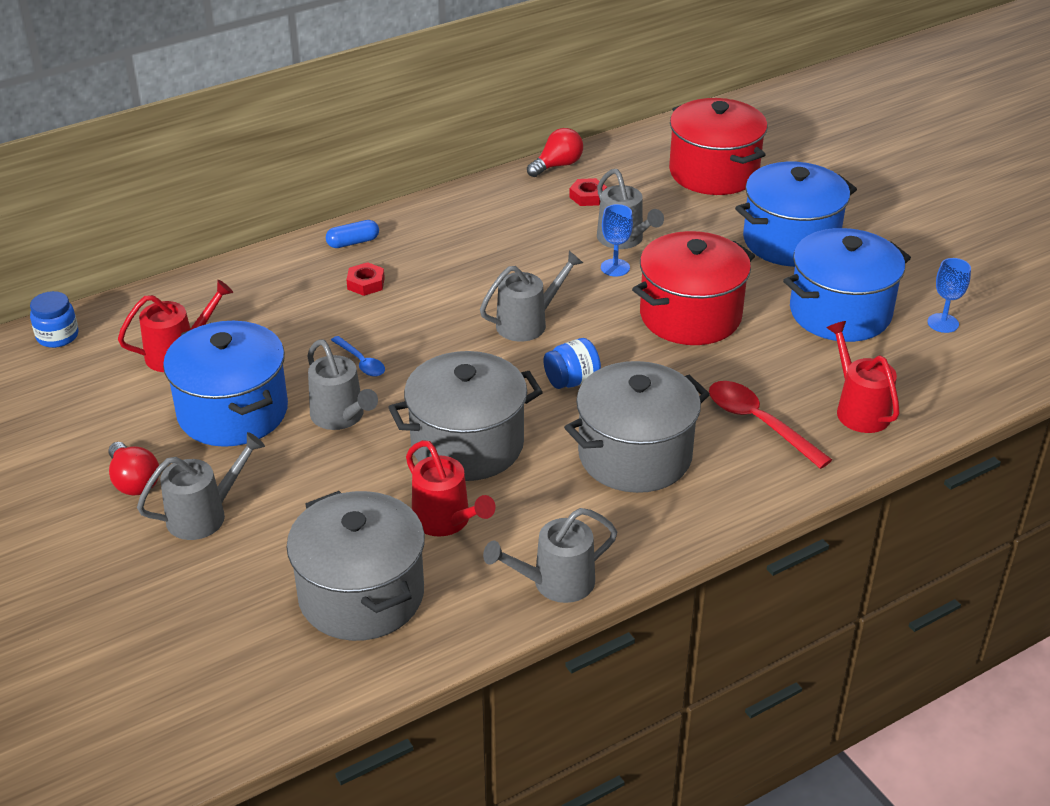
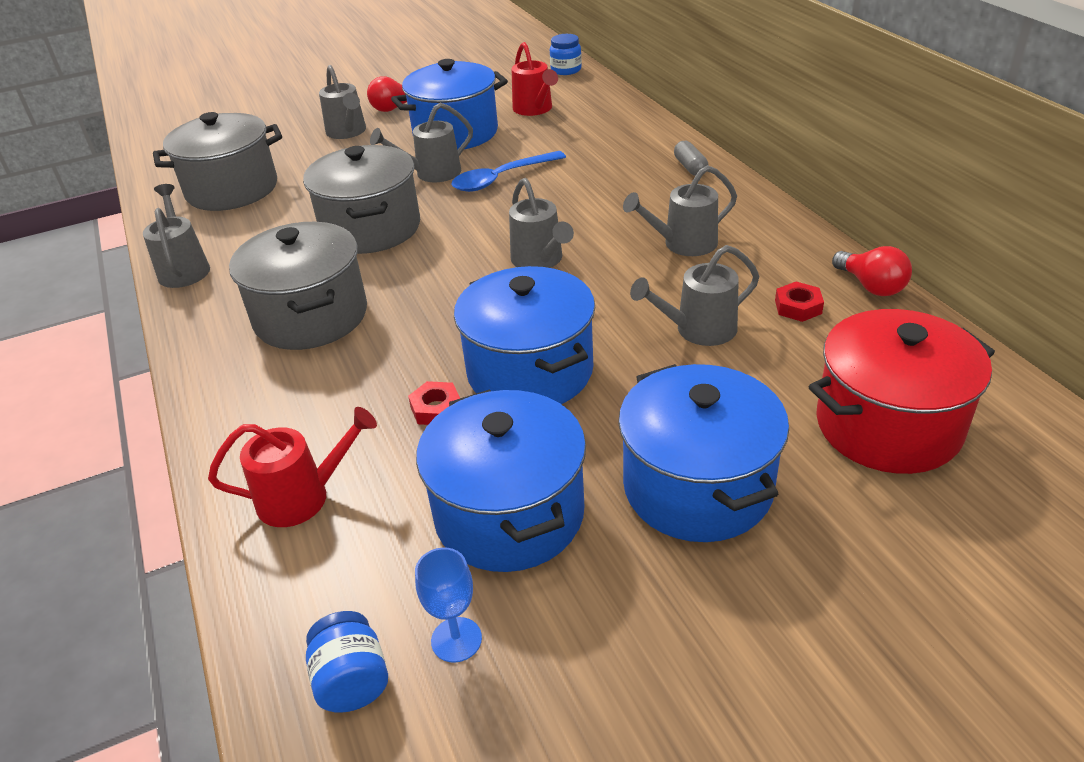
camera: 100 degrees right, 0 degrees up
blue capsule [326,220,379,248] -> grey capsule [674,141,708,176]
blue spoon [331,336,385,376] -> blue spoon [452,151,566,192], size x1.74
red nut [346,262,385,296] -> red nut moved to [408,381,460,425]
red watering can [406,440,496,537] -> none
blue jar [544,338,601,389] -> blue jar moved to [306,611,388,713]
blue goblet [601,204,633,276] -> none
red pot [632,231,755,345] -> blue pot [454,266,595,404]
red spoon [709,381,832,469] -> none
none -> grey watering can [623,165,737,256]

